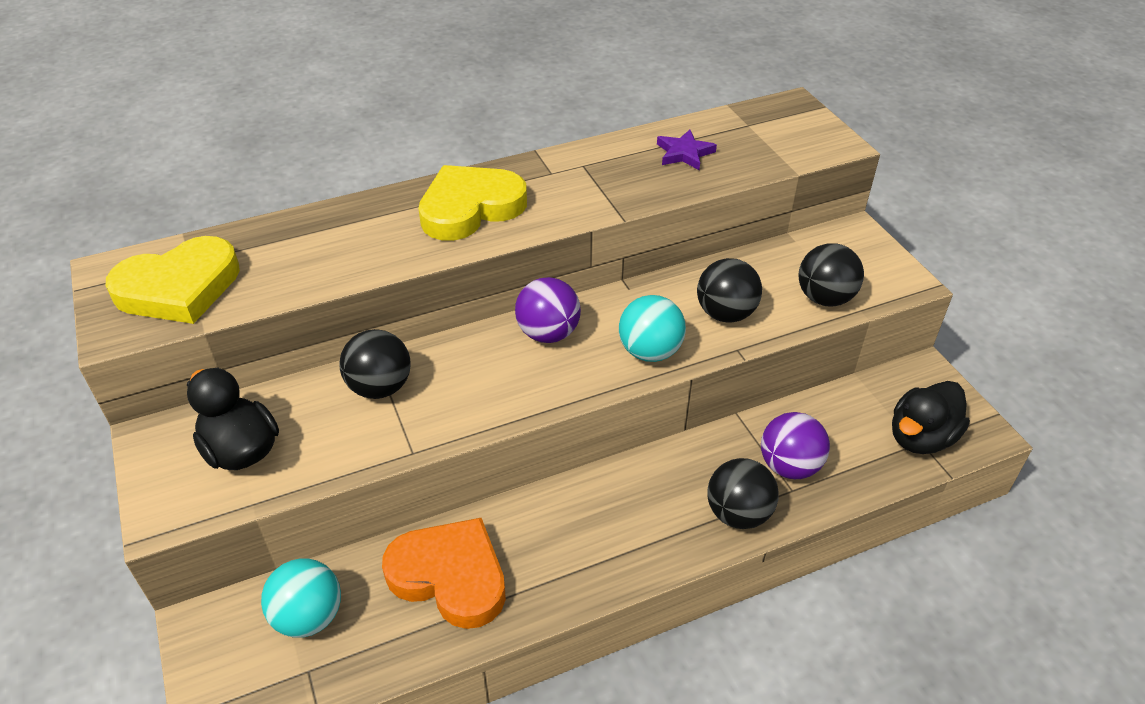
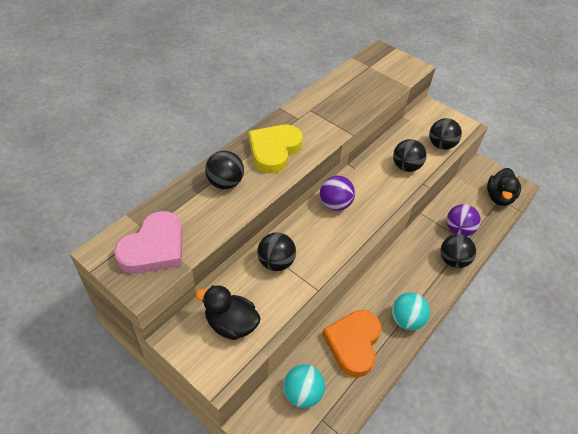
camera: 30 degrees left, 5 degrees up
yellow heart [106,236,240,324] -> pink heart [114,211,182,274]
orange heart [382,518,506,629] -> orange heart turned 75 degrees counterclockwise [322,310,381,377]
turquoise ball [619,295,686,362] -> turquoise ball moved to [392,292,430,330]
purple star [657,129,717,170] -> none
none -> black ball [205,151,244,189]

